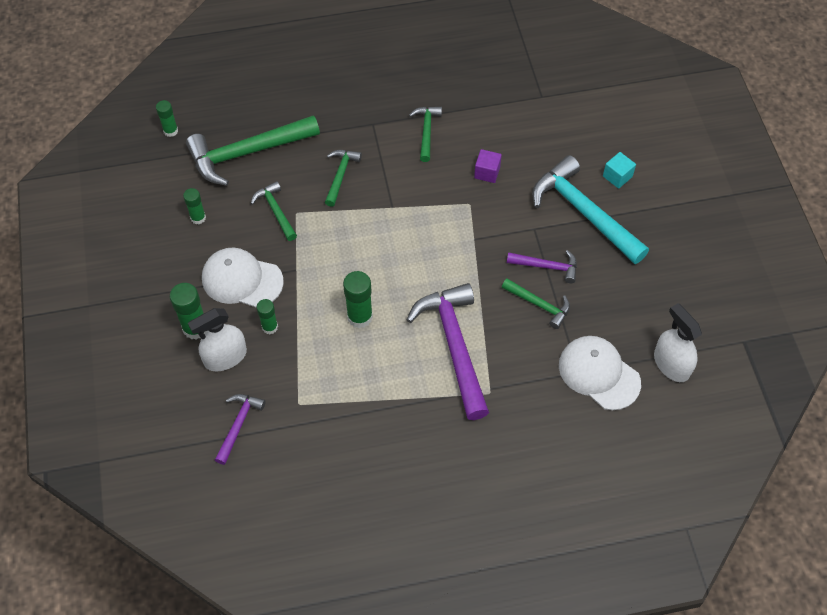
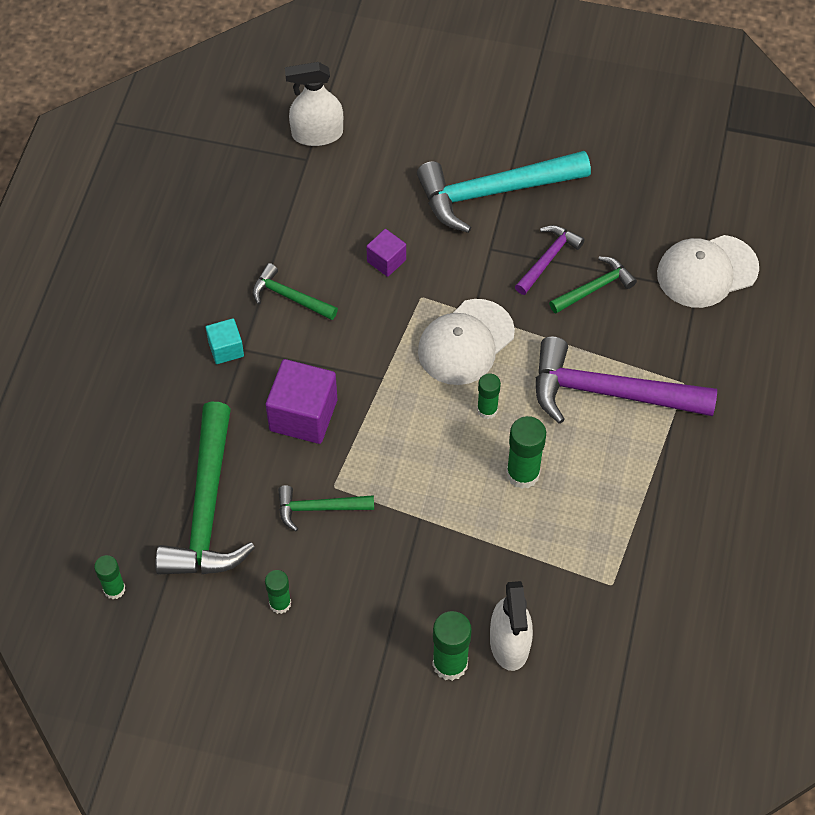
camera: 65 degrees left, 0 degrees up
white cap [202,248,284,308] -> white cap moved to [418,299,515,385]
purple hammer [215,394,266,465] -> none
green glue stick [257,299,278,334] -> green glue stick moved to [477,373,501,419]
green hammer [325,150,362,207] -> purple cube [266,359,337,444]
turquoise cube [603,152,636,189] -> turquoise cube moved to [206,318,244,364]
white spray bottle [654,303,702,382] -> white spray bottle moved to [285,62,343,146]

